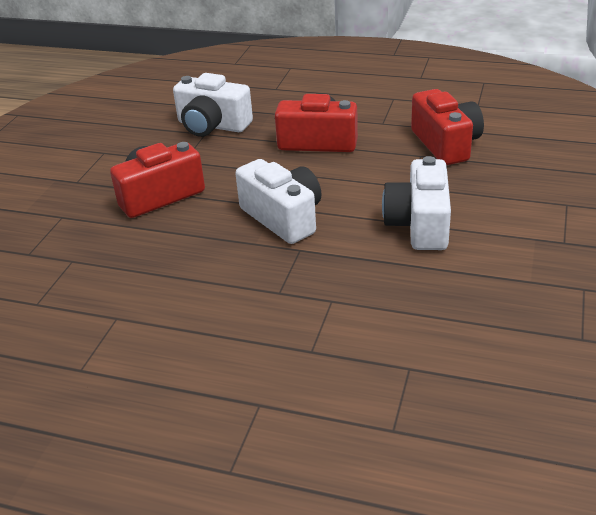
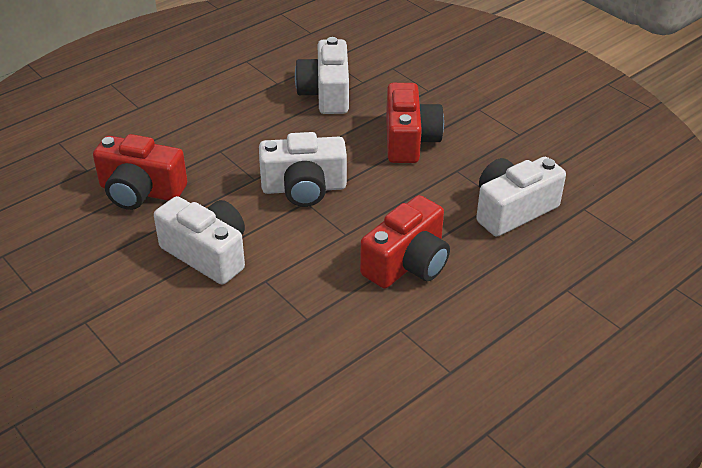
camera: 120 degrees right, 5 degrees up
red camera [411,89,484,165] -> red camera moved to [93,134,187,210]
none -> white camera [295,37,349,114]

